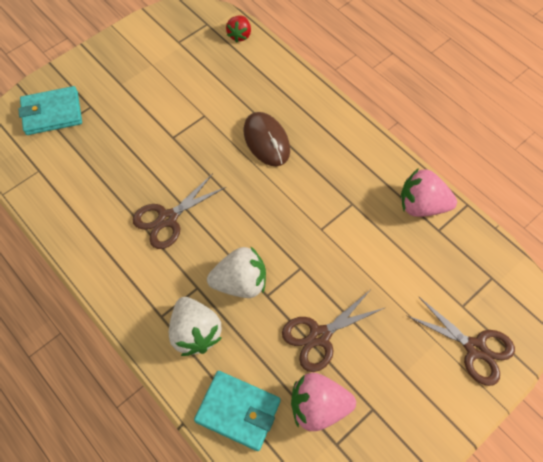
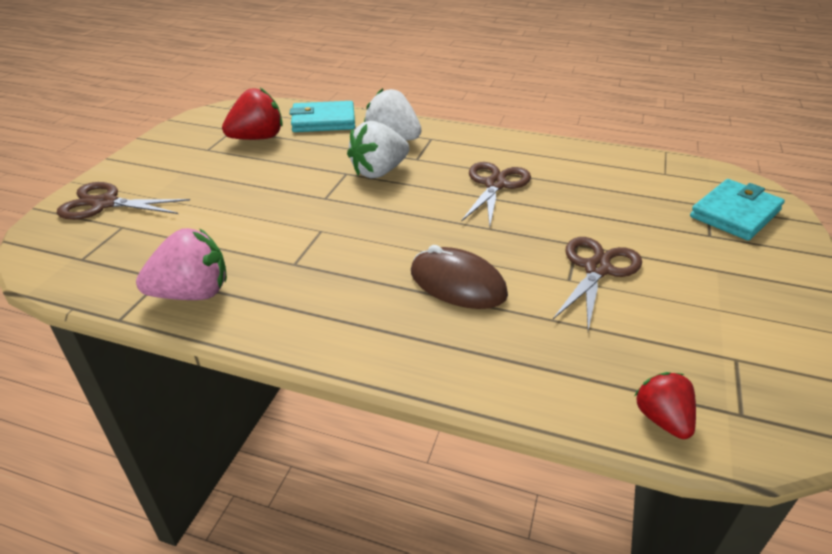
camera: 150 degrees right, 25 degrees down
brown scissors [282,290,384,372] -> brown scissors moved to [553,237,642,330]
pink strawberry [291,373,356,431] -> red strawberry [222,88,283,140]

